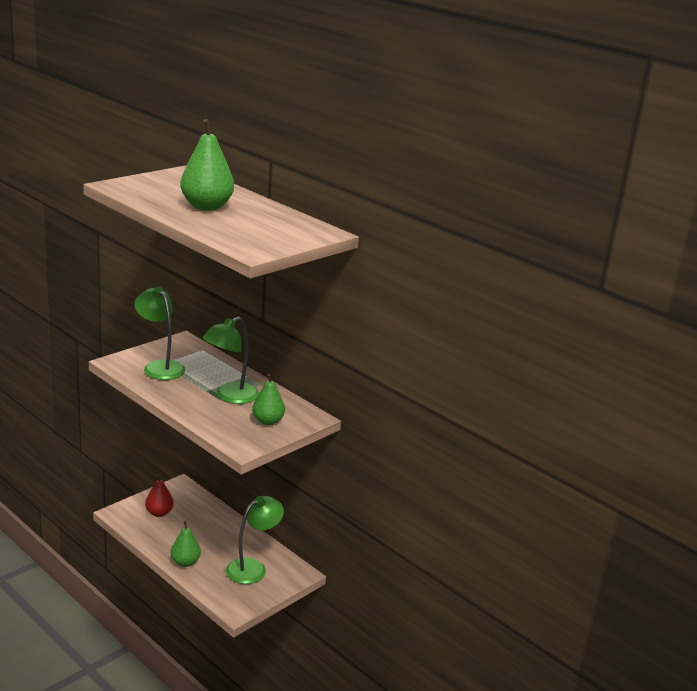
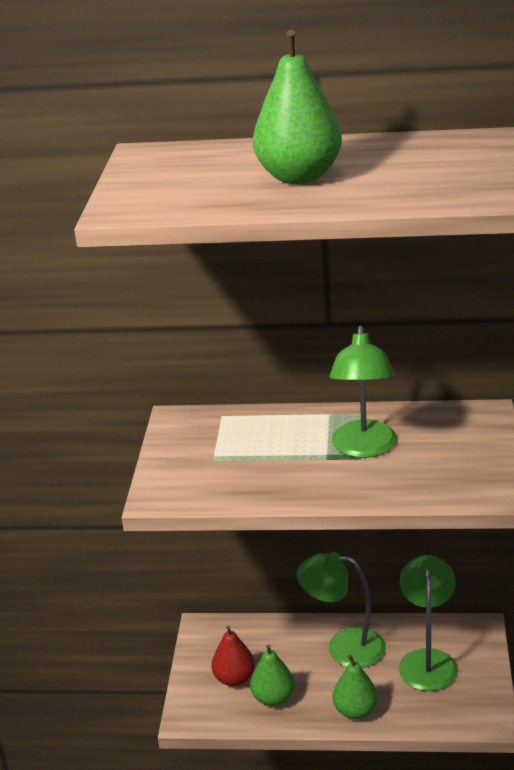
camera: 35 degrees left, 5 degrees up
green lamp [134,287,185,380] -> green lamp moved to [296,552,386,668]
green pear [252,374,285,425] -> green pear moved to [250,645,295,706]

